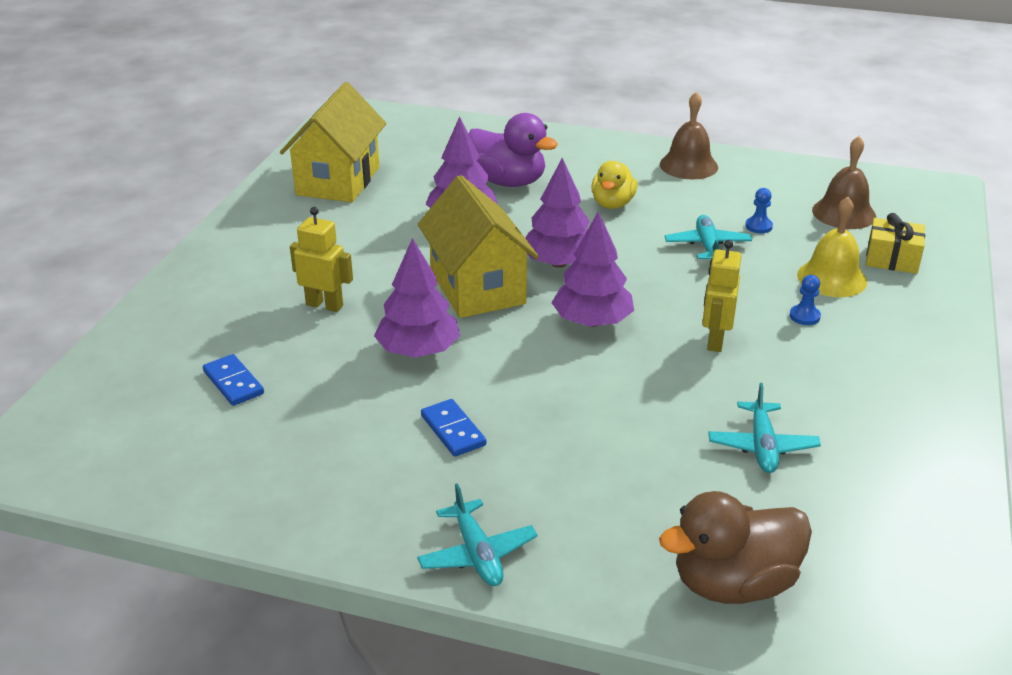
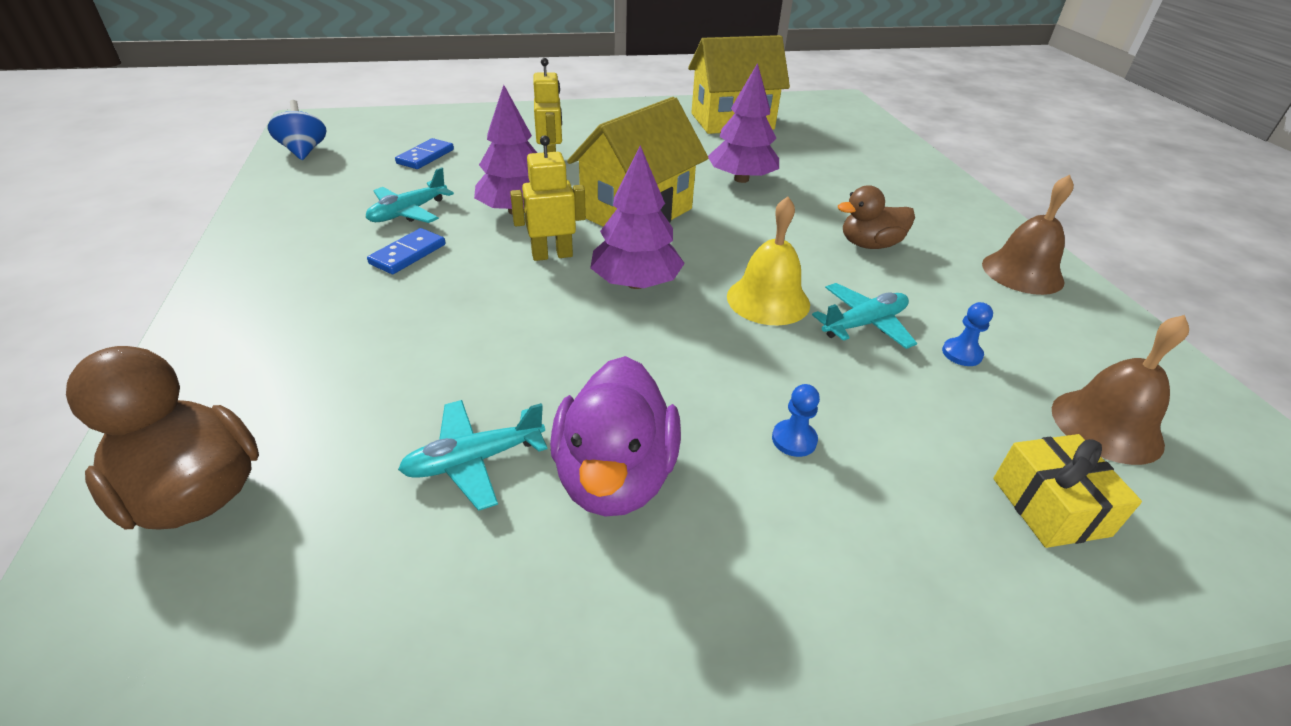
camera: 60 degrees right, 5 degrees up
turquoise plane [417,483,538,586] -> turquoise plane moved to [366,167,454,223]
purple duck [469,113,558,187] -> purple duck moved to [550,356,681,517]
purple tree [525,158,590,268] -> none
yellow duck [591,161,638,209] -> brown duck [838,185,915,249]
yellow robot [702,240,741,352] -> yellow robot moved to [510,135,586,261]
yellow bell [797,197,867,297] -> yellow bell moved to [727,196,810,326]
none -> blue spinning top [267,100,327,160]

